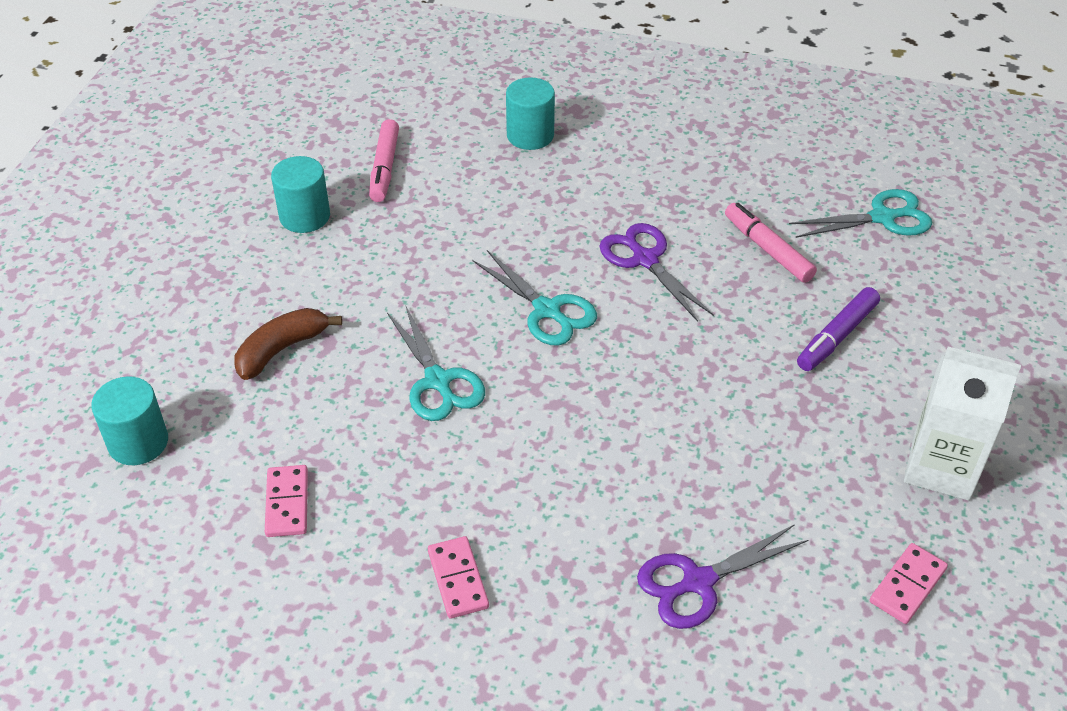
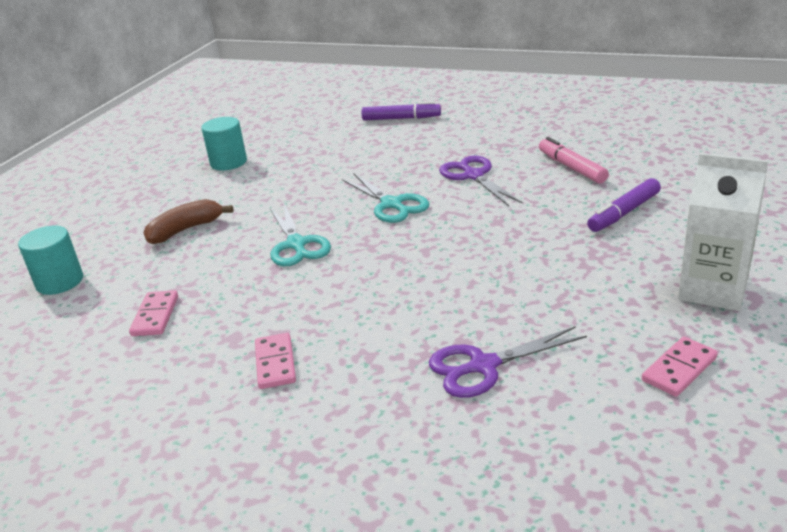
camera: 10 degrees right, 15 degrees down
pink marker [369,119,399,202] -> none
turquoise cylinder [506,77,555,150] -> purple marker [361,101,441,121]
turquoise scissors [789,189,932,238] -> none

